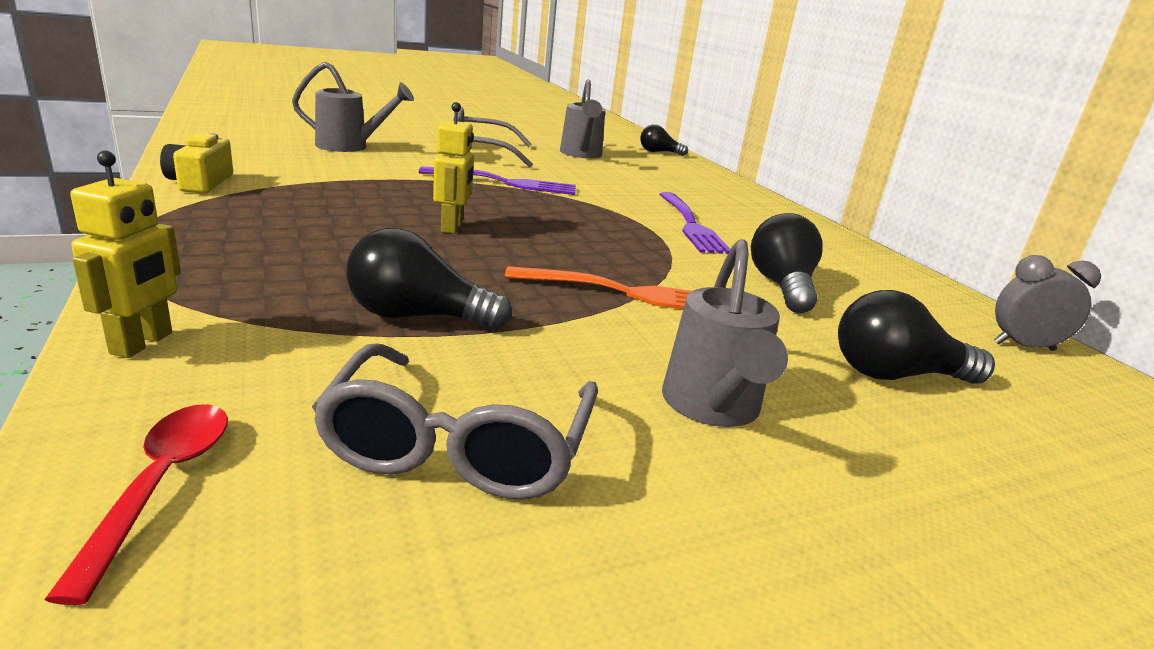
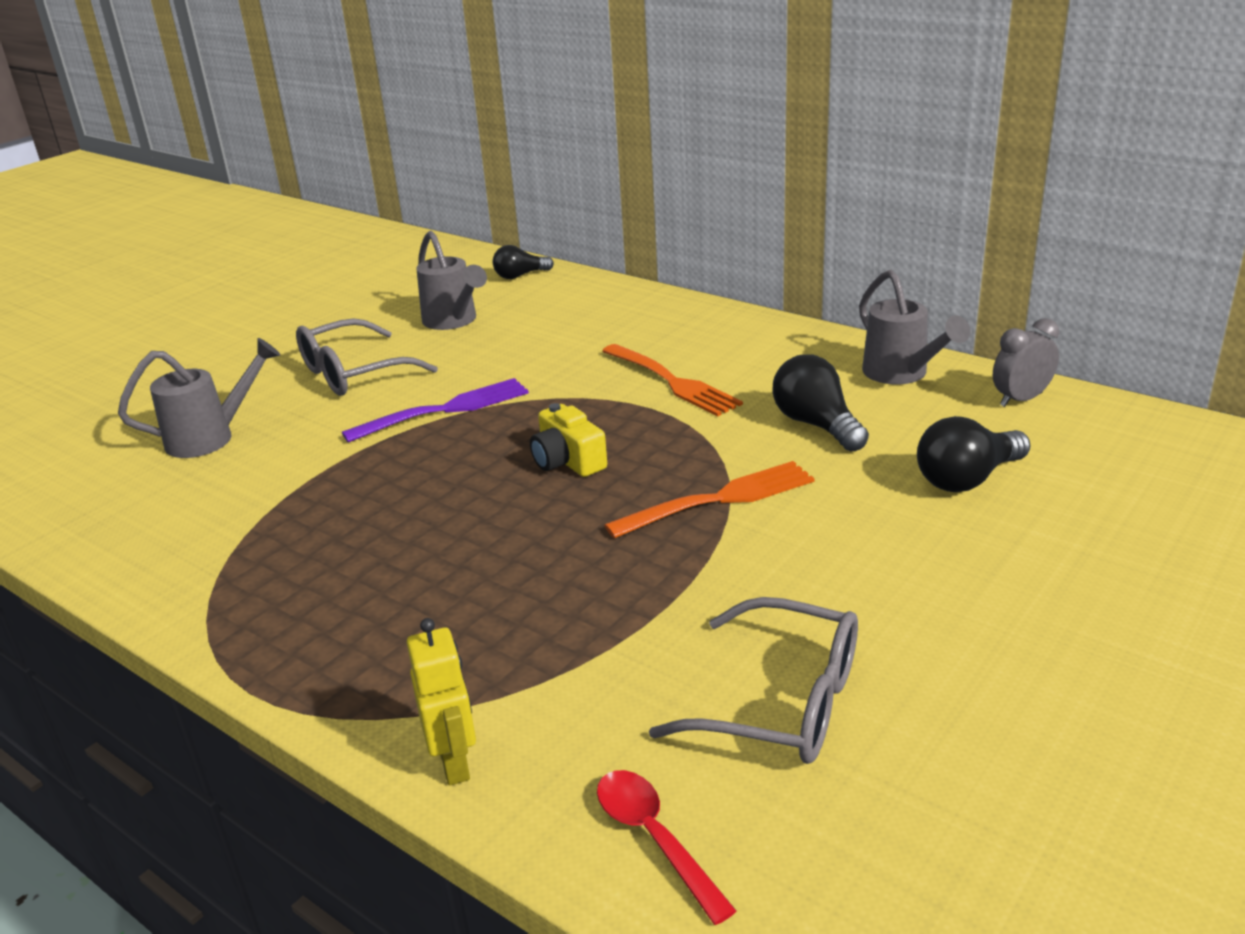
camera: 25 degrees left, 5 degrees up
yellow camera [160,133,233,193] -> yellow camera moved to [530,403,607,477]
grey glasses [312,343,598,500] -> grey glasses turned 45 degrees counterclockwise [649,597,858,764]
black light bulb [346,228,512,330] -> none
yellow robot [433,102,474,234] -> none
purple fork [659,192,730,254] -> orange fork [602,344,743,417]
grey watering can [662,239,788,427] -> grey watering can moved to [859,270,971,384]

